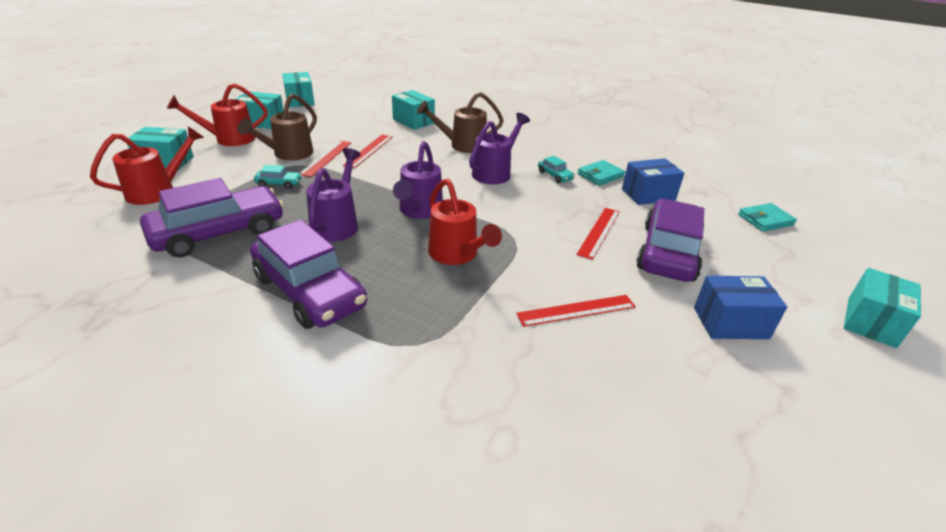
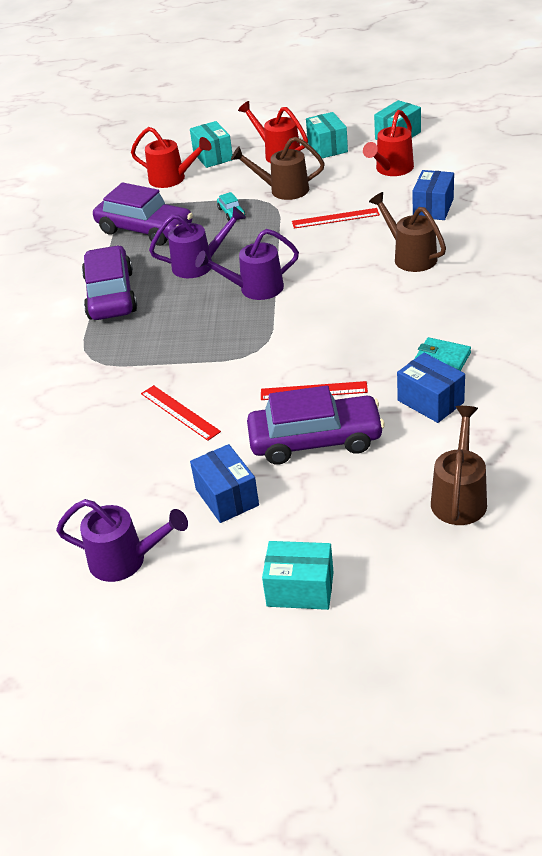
camera: 70 degrees right, 5 degrees up
purple car [250,220,367,329] -> purple car turned 150 degrees clockwise [82,245,137,320]
red ruler [300,141,351,177] -> none
turquoise box [392,90,435,130] -> blue box [413,170,454,220]
red watering can [428,179,502,265] -> red watering can moved to [363,110,414,176]
purple watering can [469,113,530,184] -> purple watering can moved to [56,499,188,582]
turquoise car [538,156,575,183] -> none
turquoise wallet [738,203,797,232] -> brown watering can [431,406,487,525]

